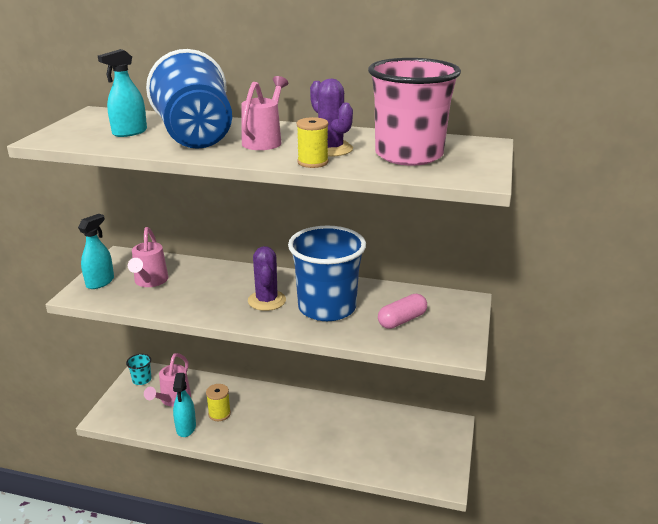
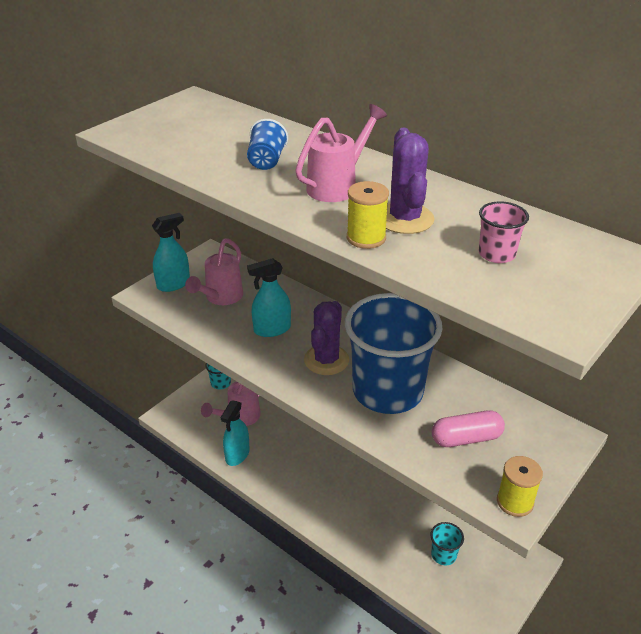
camera: 25 degrees right, 10 degrees up
turquoise spray bottle [98,49,147,137] -> turquoise spray bottle moved to [247,258,291,337]
blue cup [146,49,232,149] -> blue cup [247,119,288,170], size x0.40
yellow spool [206,384,231,421] -> yellow spool moved to [497,456,543,517]
pink cup [368,58,461,166] -> pink cup [478,201,529,263], size x0.40
none -> turquoise cup [431,522,464,566]

